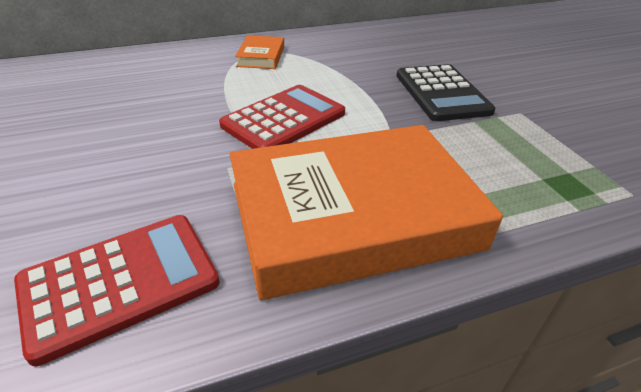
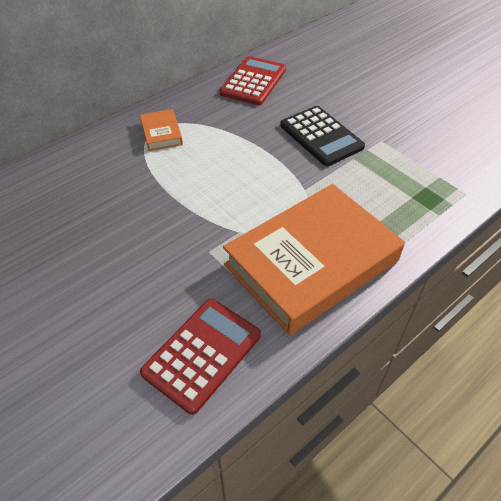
camera: 20 degrees left, 10 degrees up
red calculator [219,85,345,149] -> red calculator moved to [220,56,286,105]

